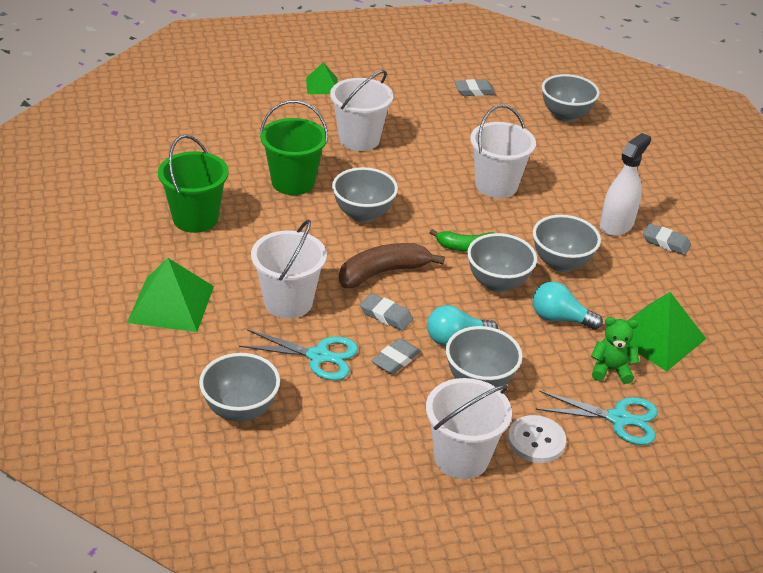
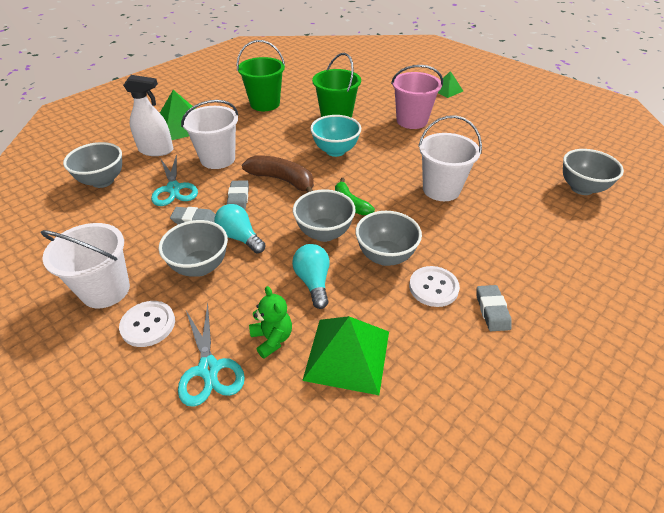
camera: 60 degrees right, 5 degrees up
white bucket [330,70,393,151] -> pink bucket [391,65,443,129]
grey bowl [332,167,398,222] -> turquoise bowl [310,115,361,157]
grey eraser [454,79,496,96] -> none
white spray bottle [600,133,651,236] -> white spray bottle moved to [123,75,173,156]
none -> white button [409,266,460,307]

